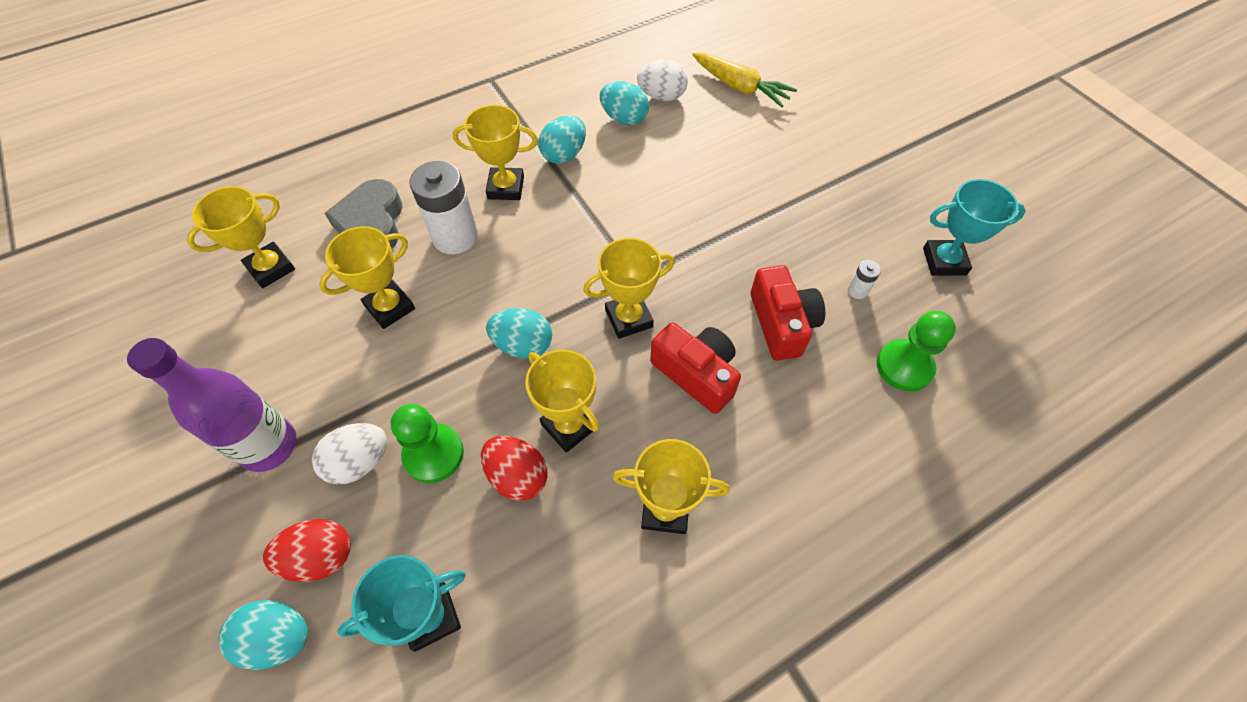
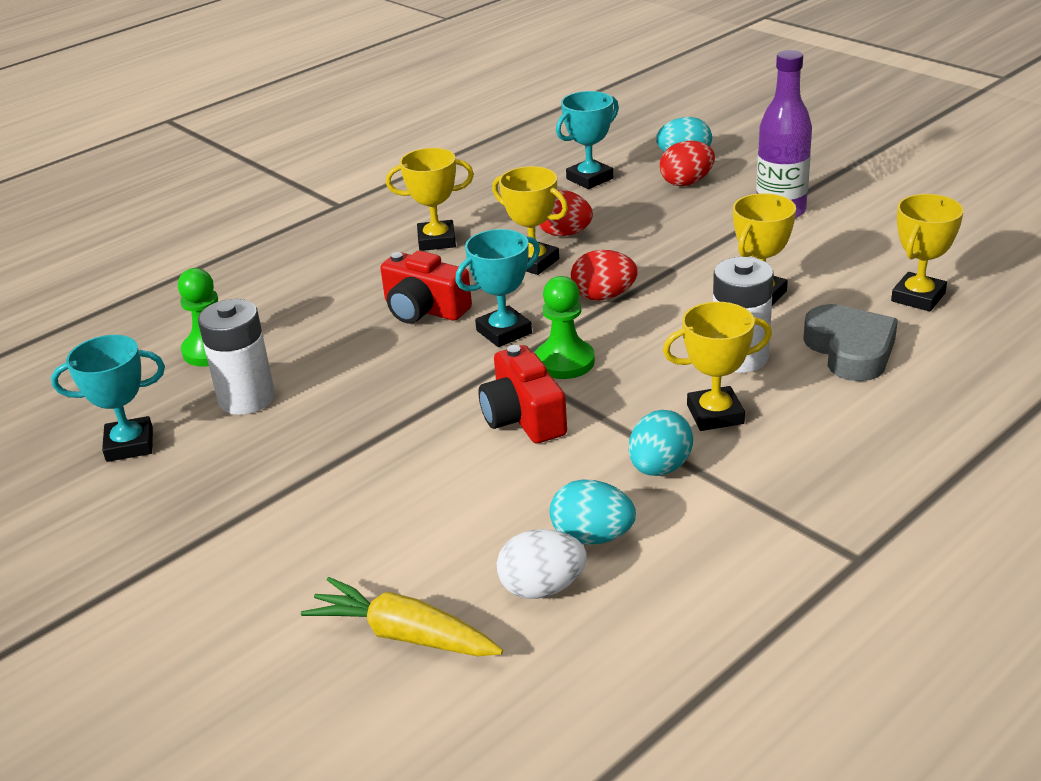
camera: 170 degrees right, 25 degrees down
white egg [312,423,387,484] -> none
green pawn [391,404,464,483] -> green pawn moved to [535,276,595,379]
turquoise egg [486,308,552,359] -> red egg [571,250,638,301]
yellow trophy [583,238,675,339] -> turquoise trophy [455,229,540,347]
red camera [751,265,825,361] -> red camera moved to [478,345,567,443]
white battery [847,260,881,299] -> white battery [198,299,275,415], size x2.31

